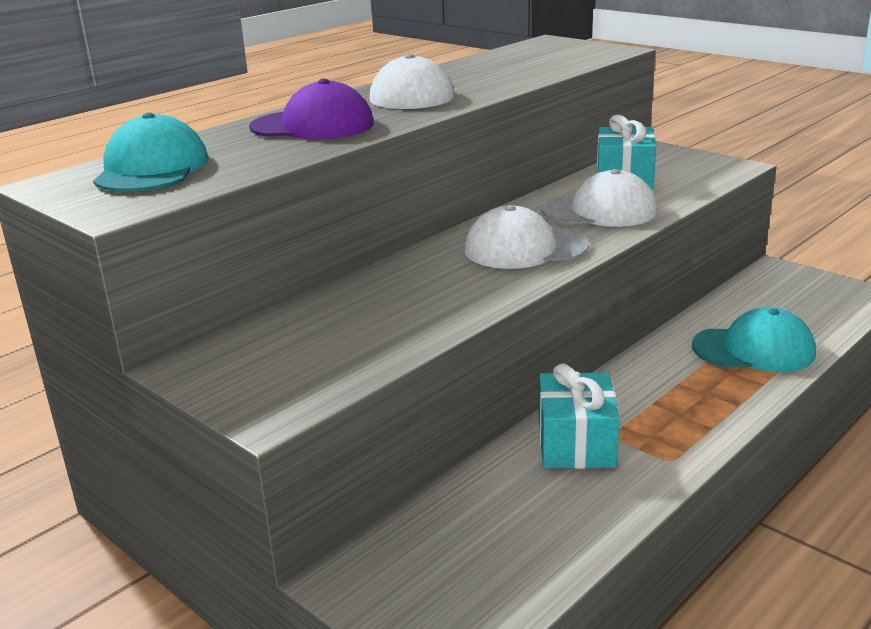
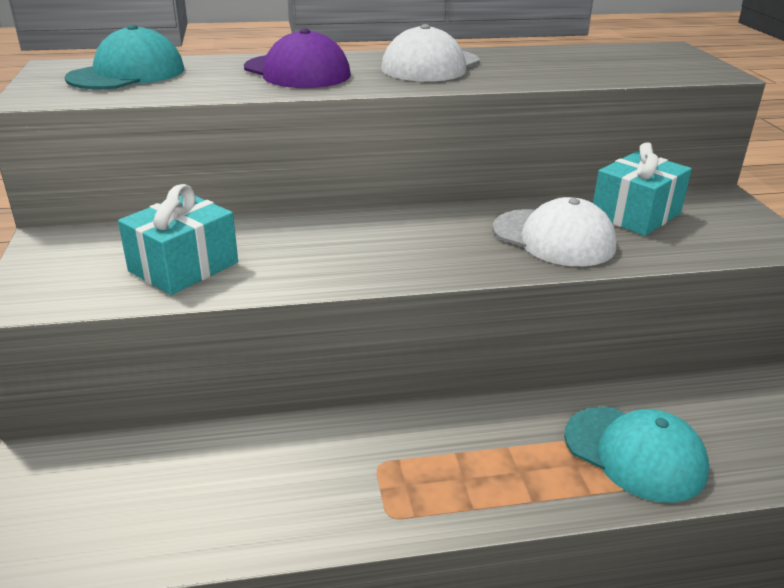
camera: 35 degrees right, 5 degrees up
white cap [465,205,589,269] -> none
turquoise gift [539,363,620,469] -> turquoise gift moved to [118,184,238,295]

